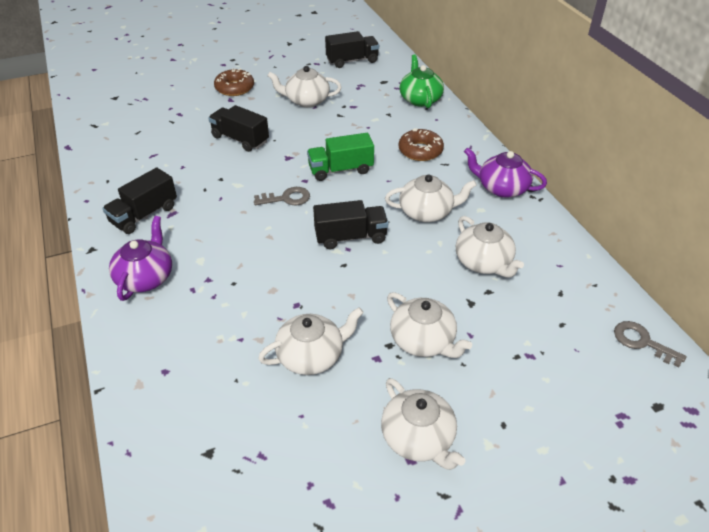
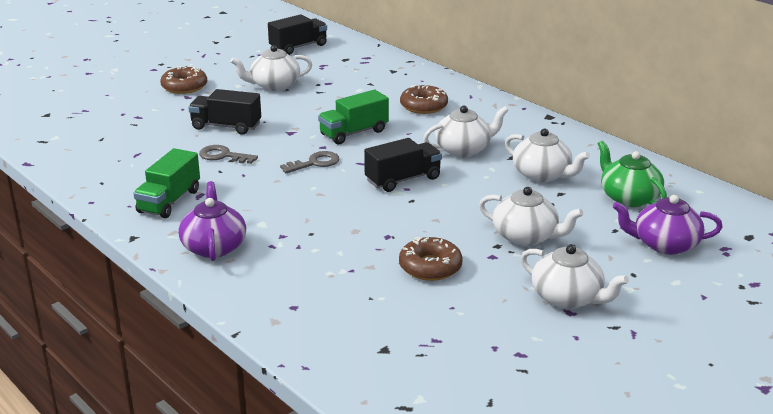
camera: 20 degrees left, 15 degrees down
black truck [102,168,177,234] -> green truck [133,148,200,218]
white teapot [258,307,364,375] -> brown donut [399,237,463,281]
green teapot [399,55,444,108] -> green teapot moved to [598,141,667,207]
purple teapot [464,147,547,198] -> purple teapot moved to [613,195,723,255]
grey key [614,321,687,367] -> grey key moved to [199,145,258,164]

